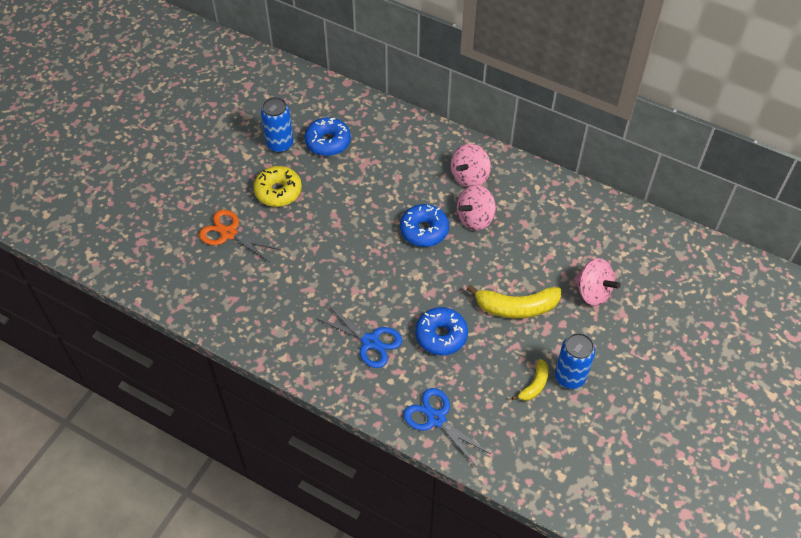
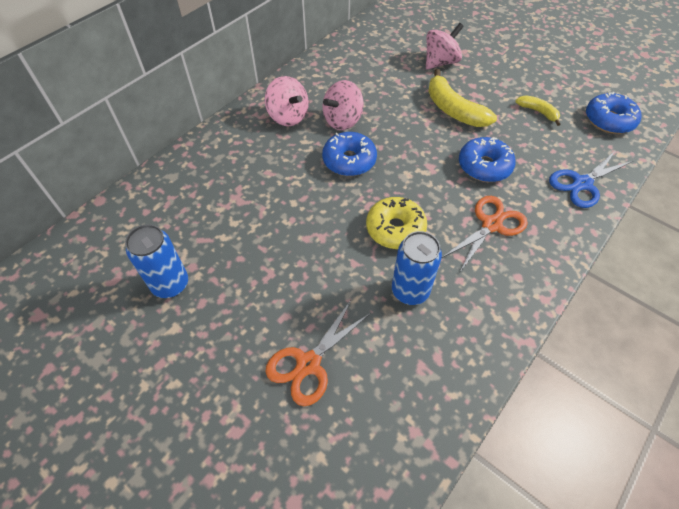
camera: 80 degrees left, 0 degrees up
yellow donut [253,166,302,207] -> yellow donut moved to [366,197,427,249]
blue donut [304,117,351,156] -> blue donut moved to [586,92,642,134]
blue scissors [316,304,402,368] -> orange scissors [442,196,528,272]
pink spinning top [457,185,496,230] -> pink spinning top turned 75 degrees clockwise [323,80,364,130]
yellow banana [466,285,561,318] -> yellow banana turned 135 degrees clockwise [428,69,497,127]
blue can [555,333,595,389] -> blue can moved to [392,231,442,305]

